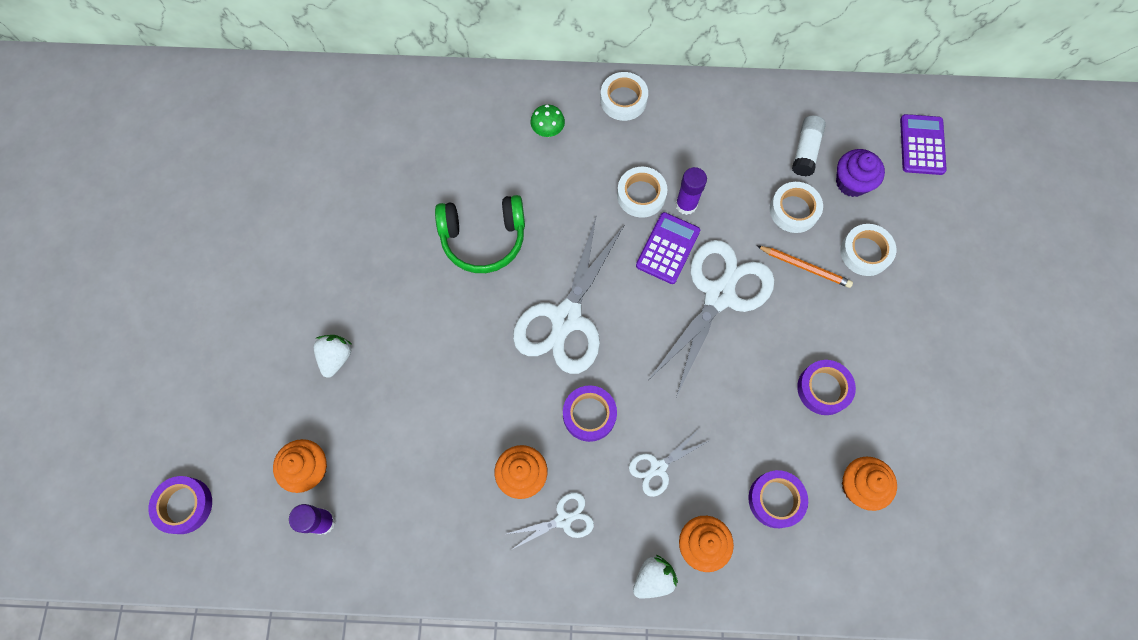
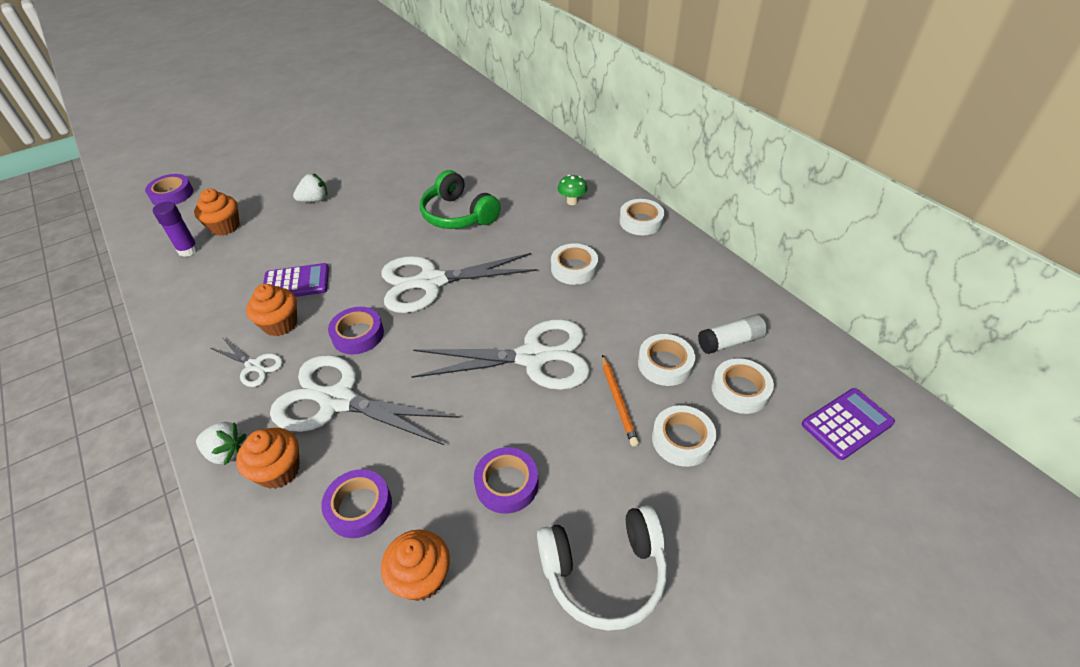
camera: 55 degrees right, 25 degrees down
white scissors [629,429,708,497] -> white scissors [270,355,460,446], size x2.09
purple calculator [636,212,700,284] -> purple calculator moved to [263,263,329,297]
purple glue stick [675,167,707,215] -> none
purple cupcake [836,149,885,197] -> white tape [712,358,774,414]
none -> white headphones [537,505,667,631]

